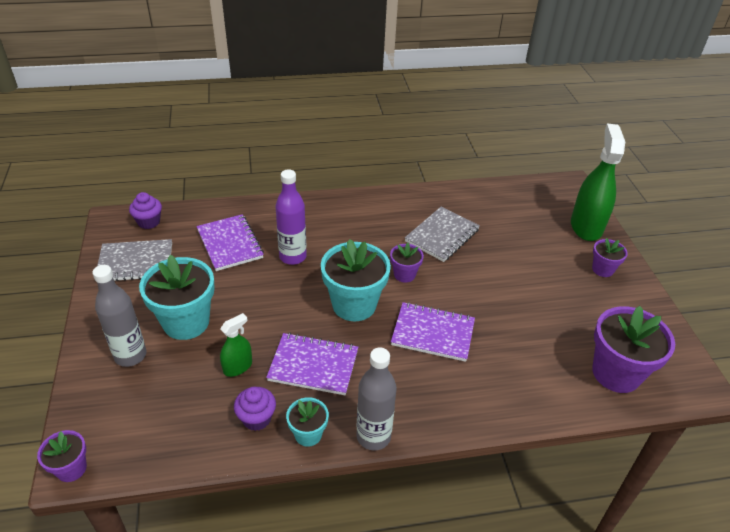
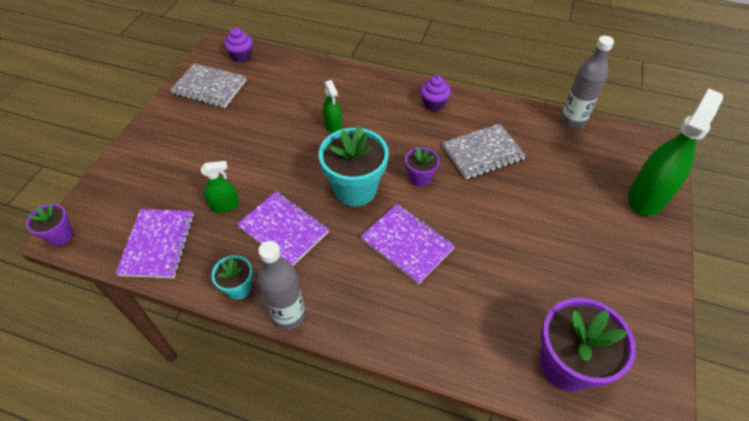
camera: 30 degrees right, 10 degrees up
grey bottle [92,265,147,367] -> grey bottle moved to [560,36,614,129]
turquoise flower pot [139,255,215,340] -> none
purple notebook [196,214,264,271] -> purple notebook moved to [115,209,194,278]
purple cupcake [234,387,276,431] -> purple cupcake moved to [420,75,451,111]
purple bottle [275,169,307,265] -> green spray bottle [323,80,342,133]
purple flower pot [592,238,628,277] -> none

